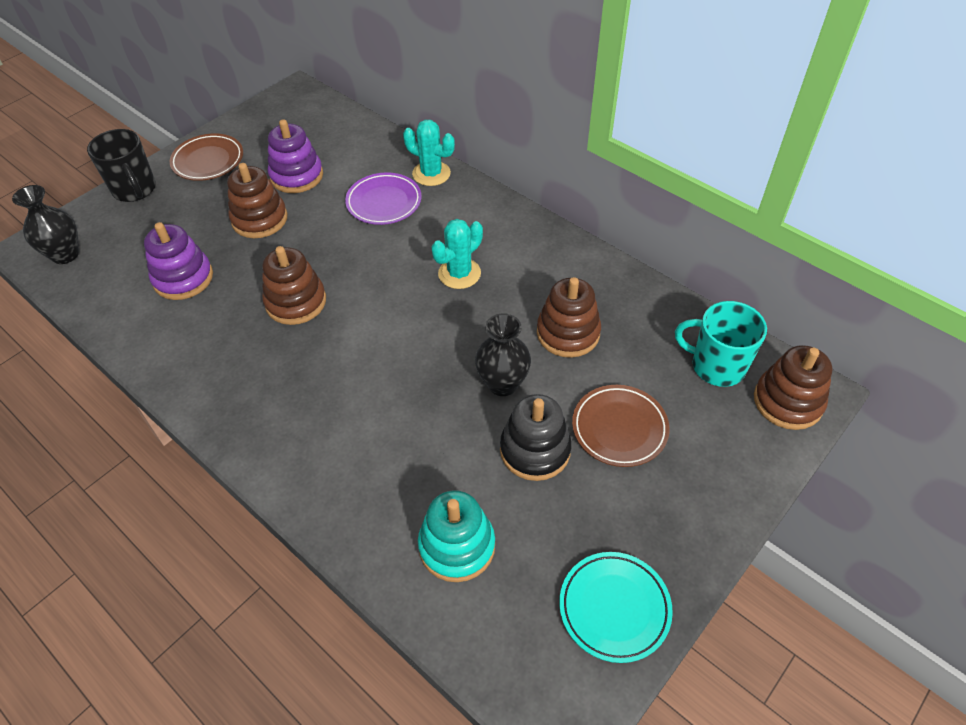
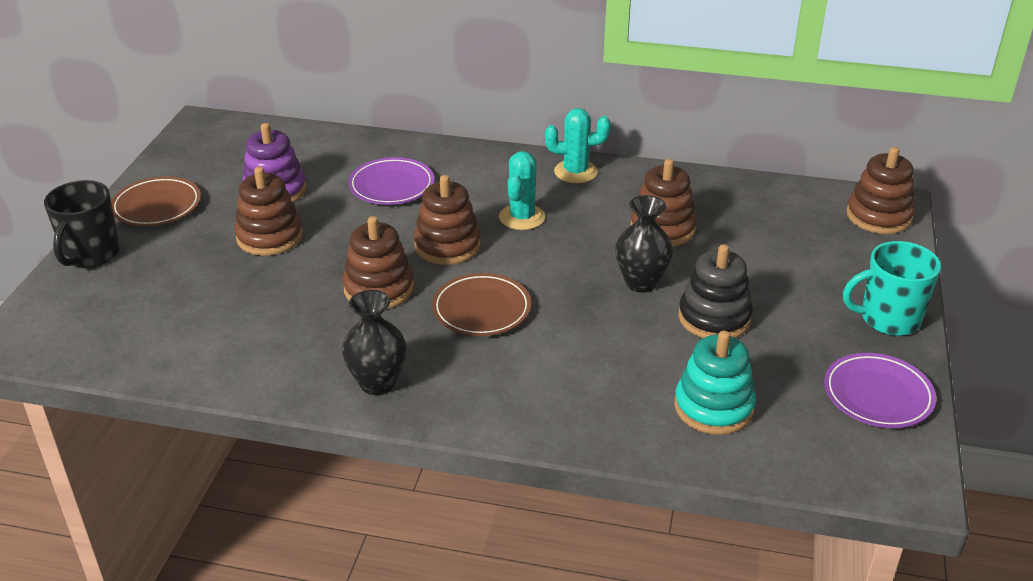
camera: 30 degrees left, 15 degrees down
black vase [12,185,79,264] -> black vase moved to [342,290,407,395]
black mug [87,129,156,202] -> black mug turned 75 degrees clockwise [44,180,120,268]
purple stacking toy [144,222,213,300] -> none
turquoise cactus [403,120,455,186] -> turquoise cactus moved to [545,108,611,183]
turquoise plate [559,552,673,663] -> purple plate [824,353,936,428]
brown plate [572,385,670,467] -> brown plate moved to [432,273,531,336]
turquoise mug [675,301,767,387] -> turquoise mug moved to [843,241,941,336]
none -> brown stacking toy [414,175,481,265]

